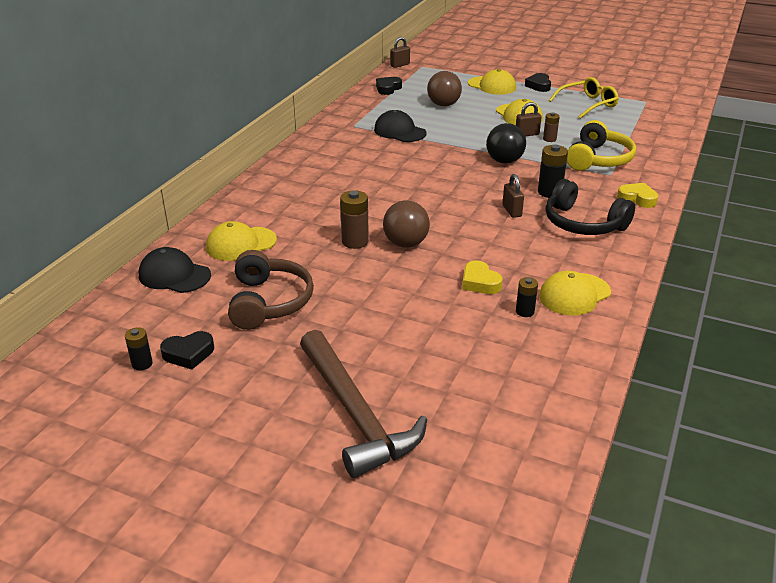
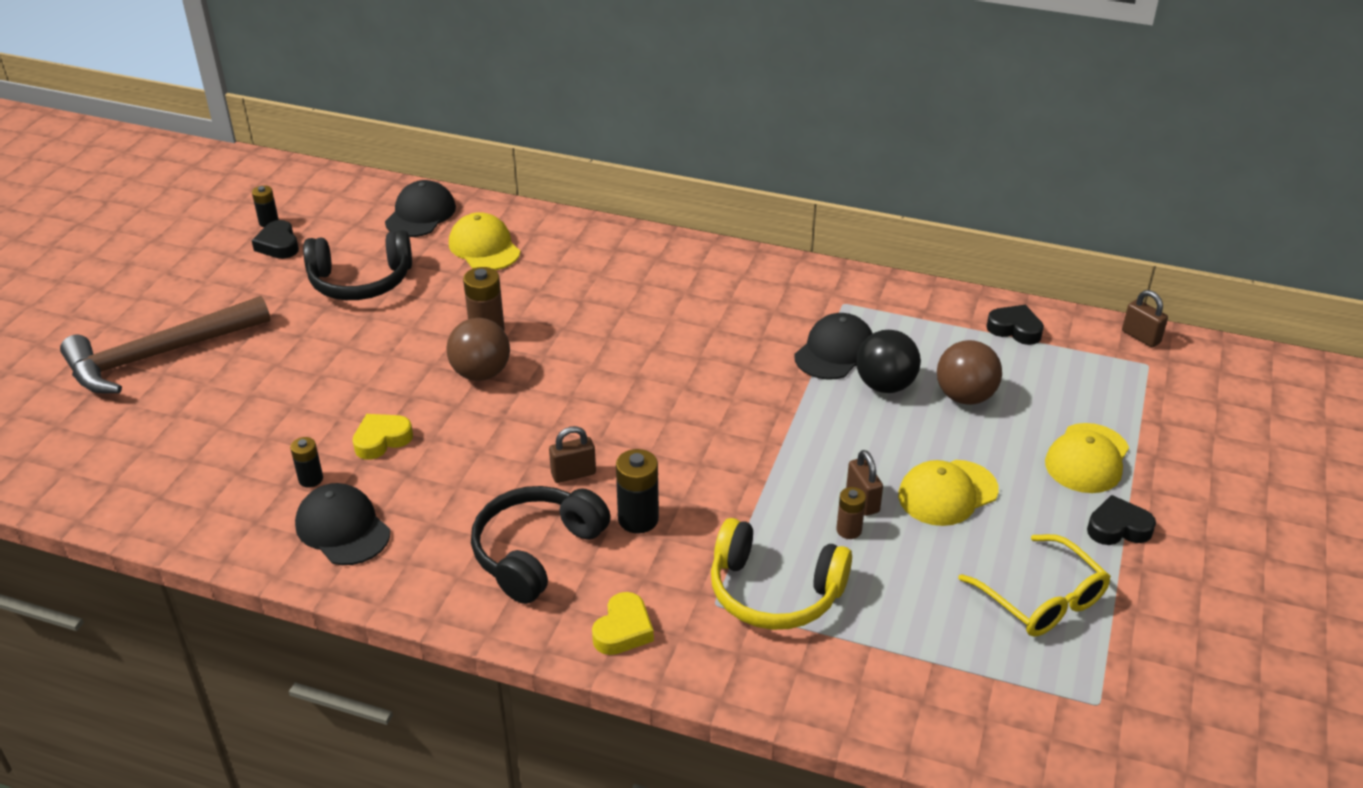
camera: 85 degrees right, 5 degrees up
brown headphones [228,250,314,330] -> black headphones [303,230,412,300]
black ball [486,123,526,164] -> black ball moved to [856,330,921,393]
yellow cap [539,271,611,315] -> black cap [295,483,390,565]

